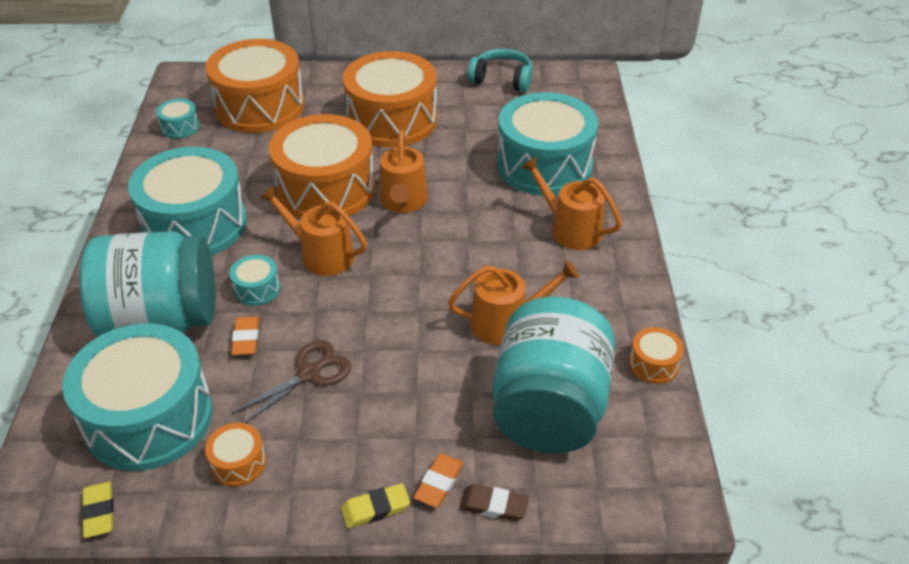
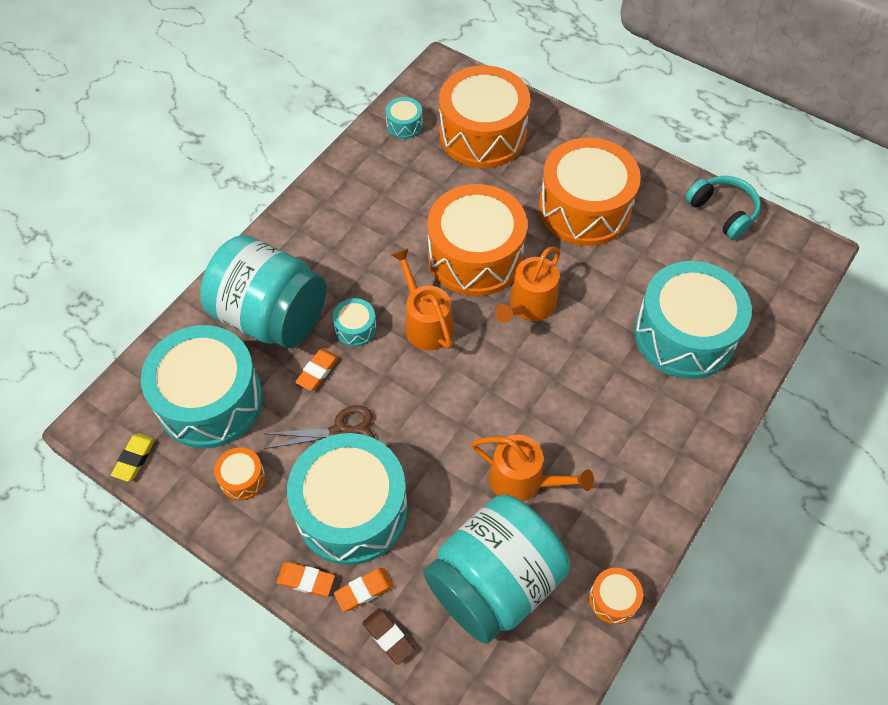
camera: 35 degrees right, 15 degrees up
turquoise drum [128,147,247,256] -> turquoise drum moved to [287,433,408,565]
yellow eraser [341,483,410,528] -> orange eraser [276,562,335,597]
orange watering can [521,156,622,250] -> none

